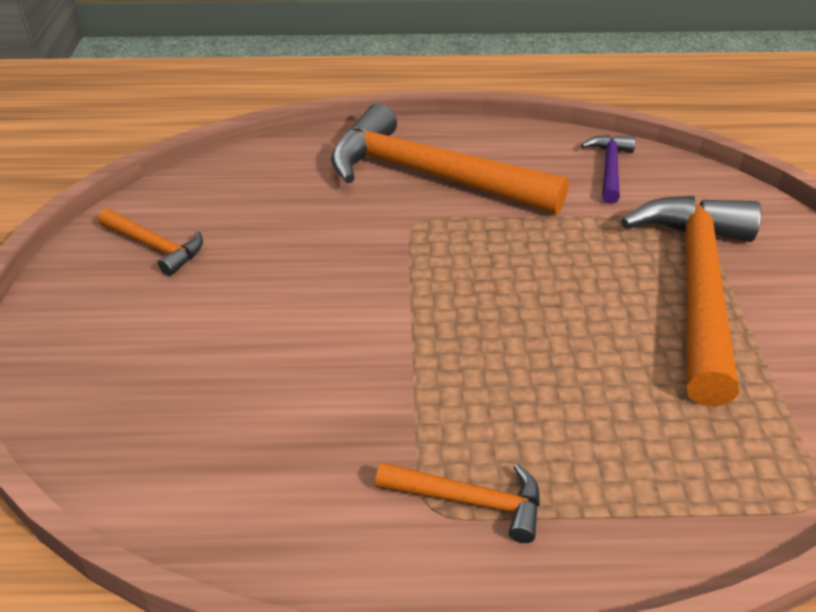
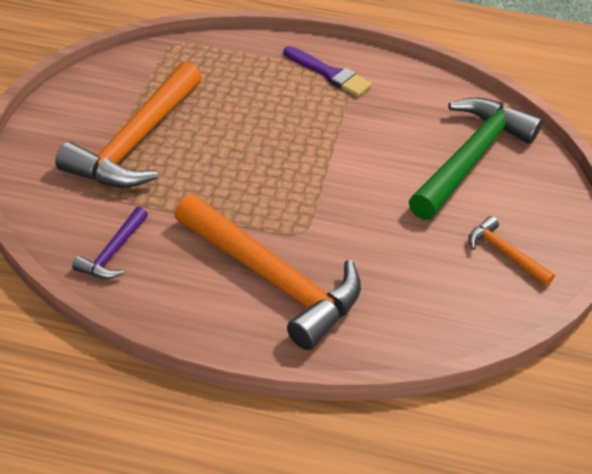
camera: 170 degrees left, 5 degrees up
orange hammer [375,462,540,543] -> purple brush [284,46,372,97]
none -> green hammer [409,97,543,220]

